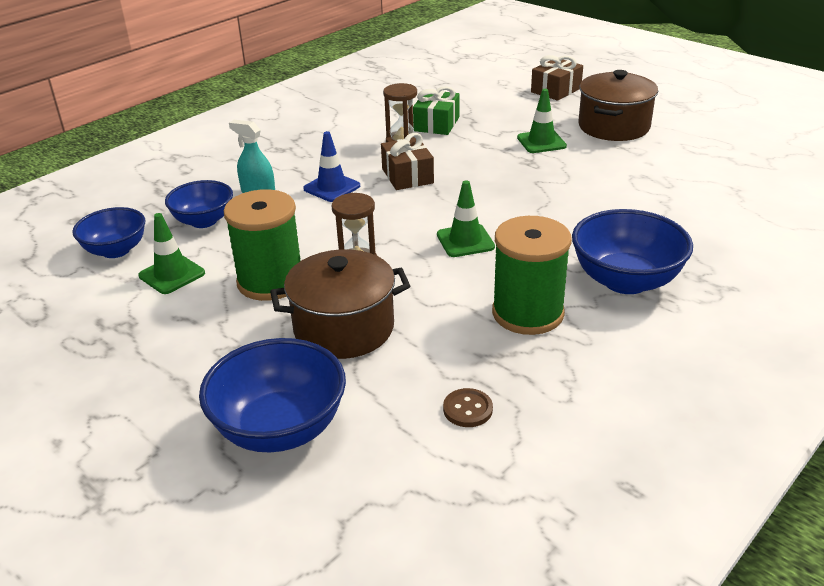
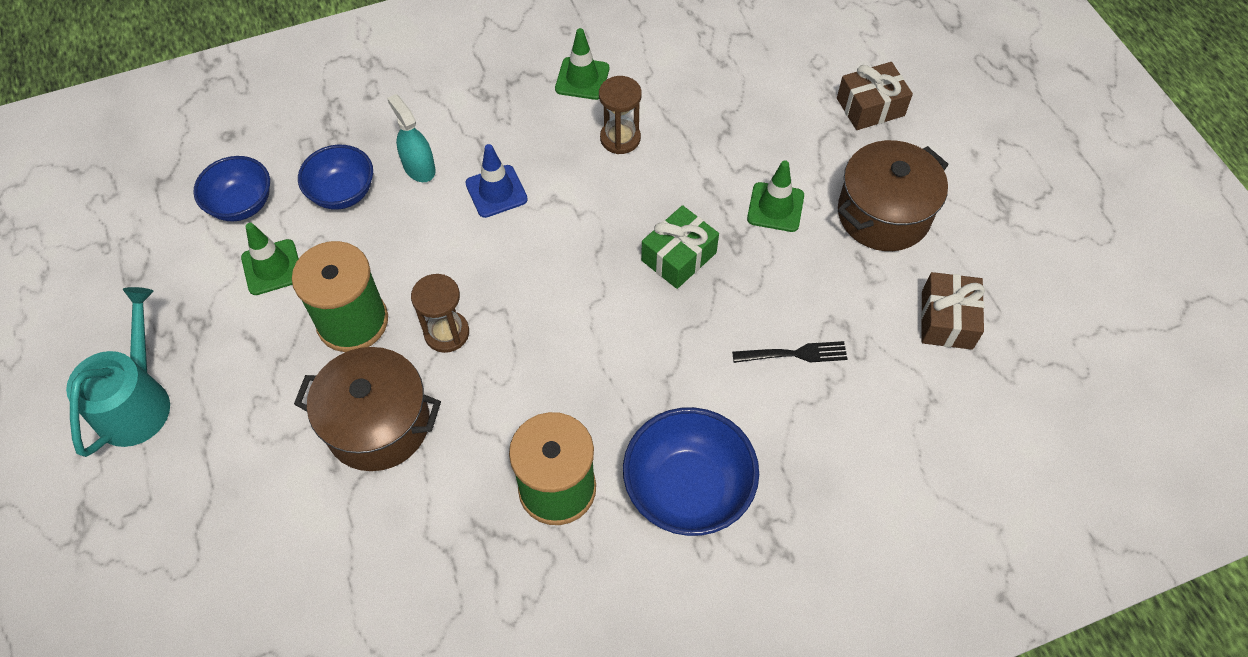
camera: 25 degrees right, 25 degrees up
blue bowl [199,338,346,452] -> none
brown gift [381,133,434,190] -> brown gift moved to [921,272,985,350]
green gift [413,86,460,135] -> green gift moved to [641,205,719,289]
green traffic cone [437,180,495,257] -> green traffic cone moved to [555,28,609,100]
brown button [443,388,493,427] -> none
none -> turquoise watering can [66,287,170,457]
none -> black fork [732,341,847,363]

